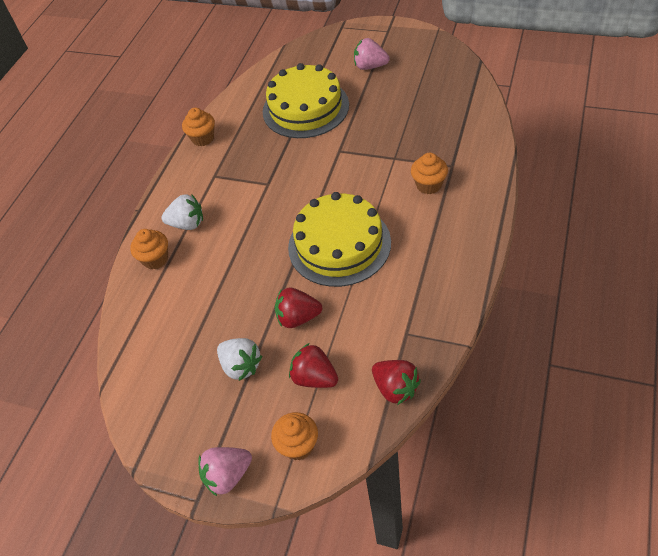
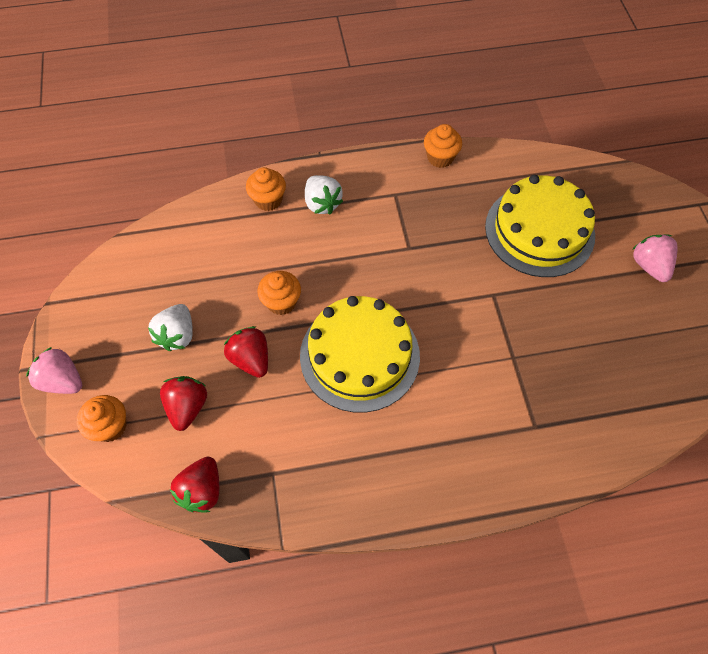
camera: 55 degrees right, 10 degrees up
orange cupcake [411,153,448,194] -> orange cupcake moved to [257,271,301,315]

